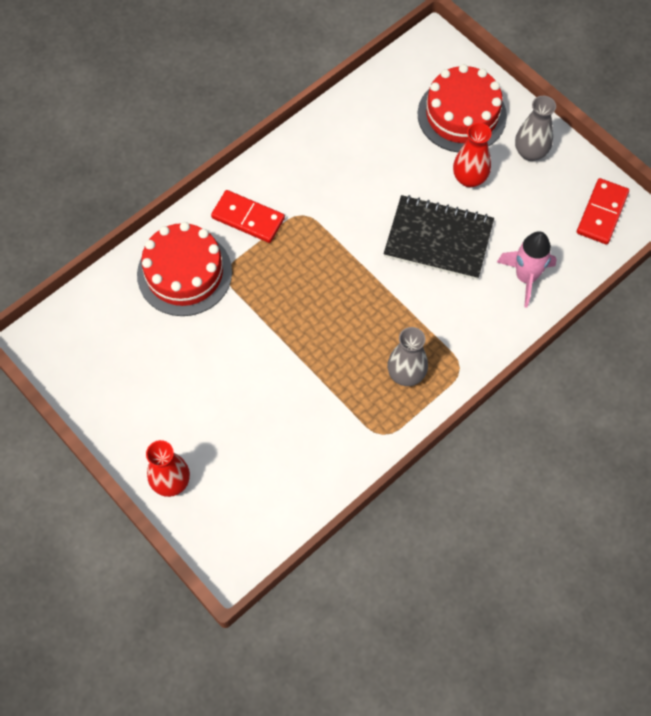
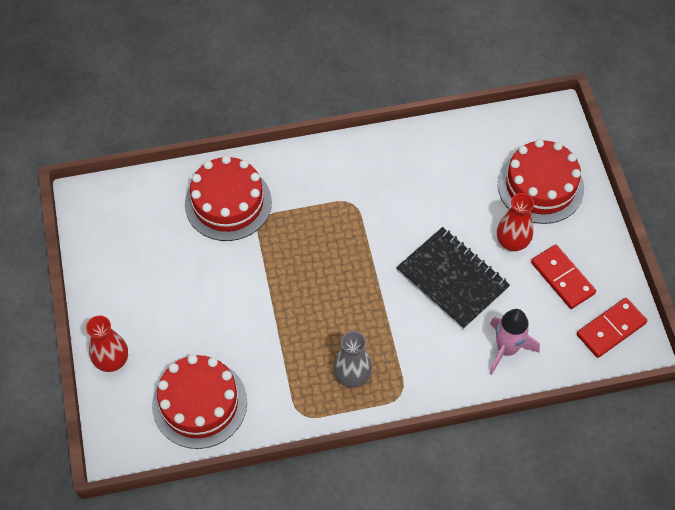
camera: 30 degrees right, 5 degrees down
red domino [211,190,285,243] -> red domino moved to [531,244,596,309]
grey vase [515,96,556,161] -> none
none -> red cake [152,354,247,449]

